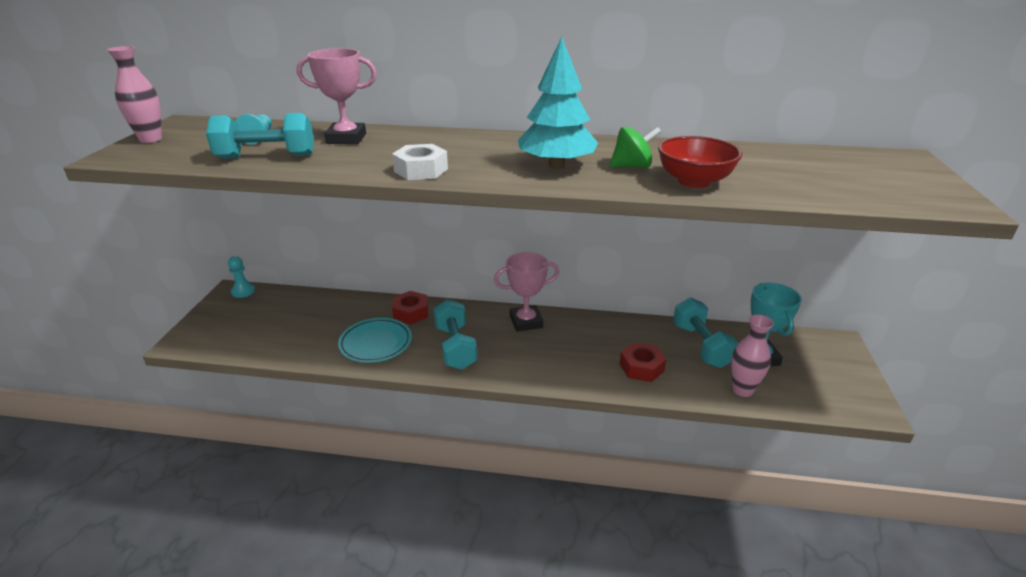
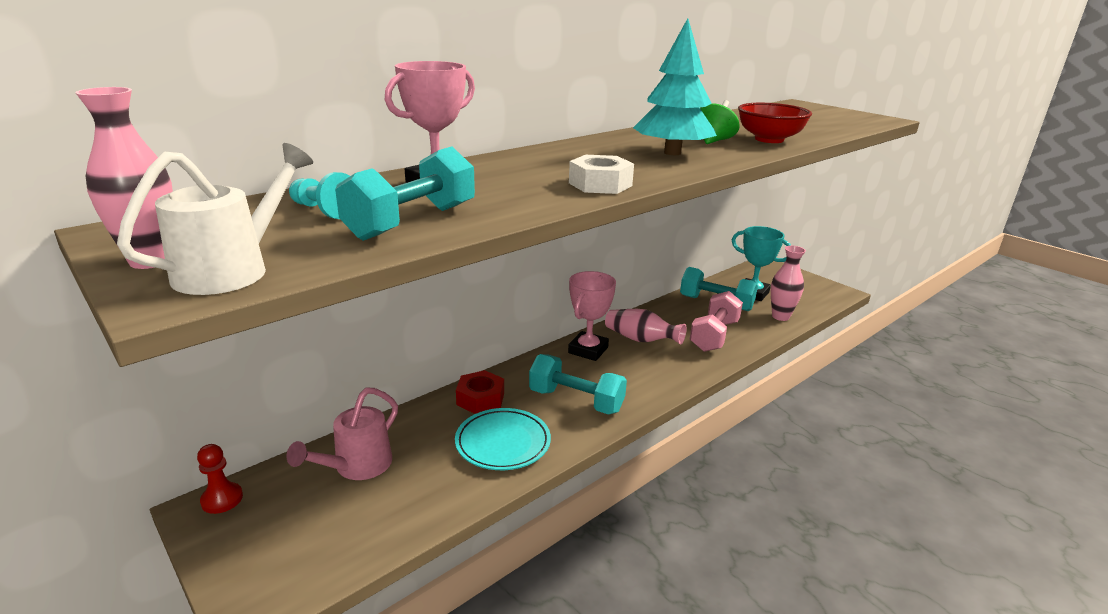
camera: 50 degrees left, 5 degrees down
turquoise pawn [228,256,255,298] -> red pawn [197,444,243,514]
red nut [619,342,666,382] -> pink dumbbell [690,291,743,352]
none -> white watering can [117,143,313,295]
none -> pink watering can [286,388,398,480]
none -> pink vase [605,309,686,345]

